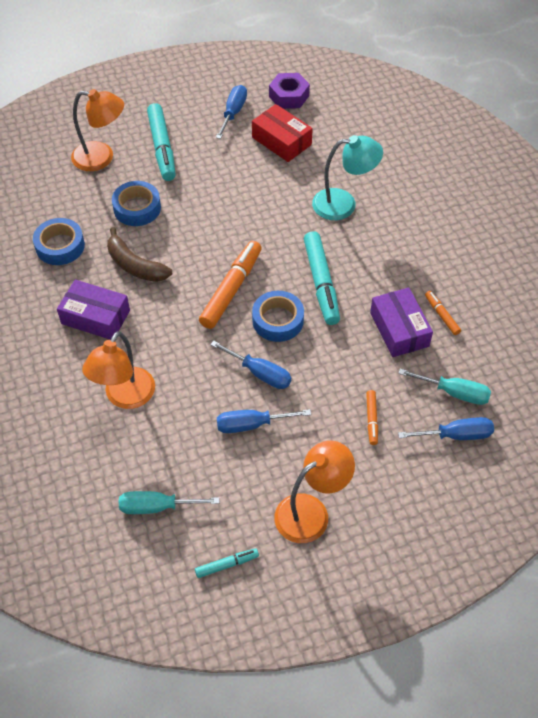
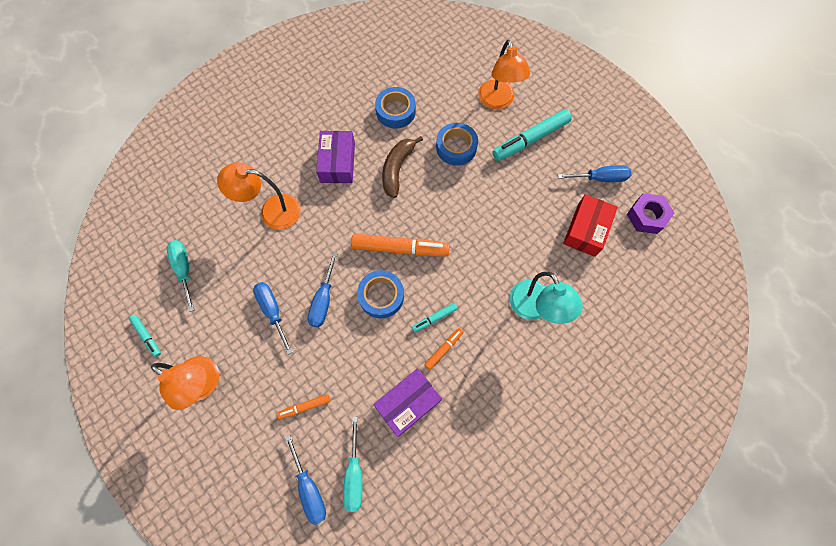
camera: 70 degrees right, 15 degrees up
turquoise marker [304,231,340,325] -> turquoise marker [412,303,458,332], size x0.49
orange marker [425,291,461,335] -> orange marker moved to [424,328,463,370]

